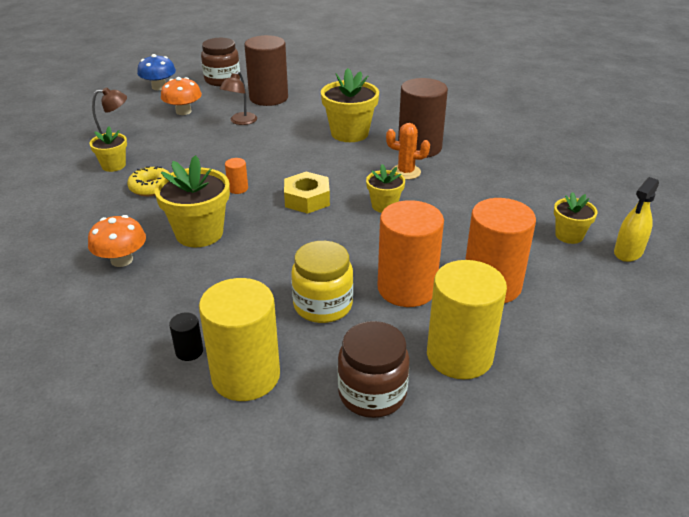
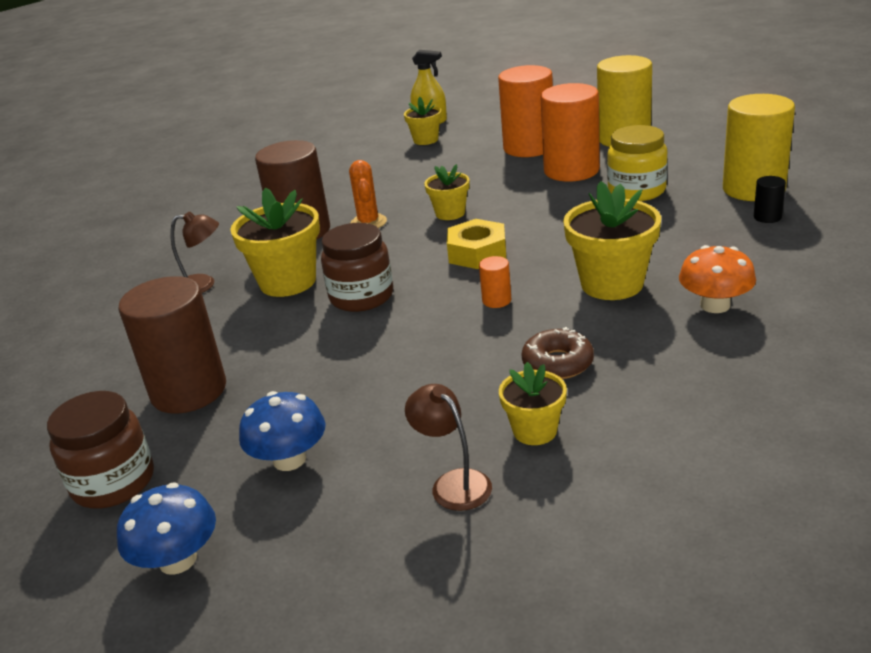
camera: 110 degrees left, 5 degrees down
yellow donut [127,166,170,196] -> brown donut [521,327,594,379]
orange mushroom [161,77,202,115] -> blue mushroom [239,391,325,471]
brown lamp [219,71,257,125] -> brown lamp moved to [171,212,219,293]
brown jar [338,321,410,418] -> brown jar moved to [321,223,393,312]

